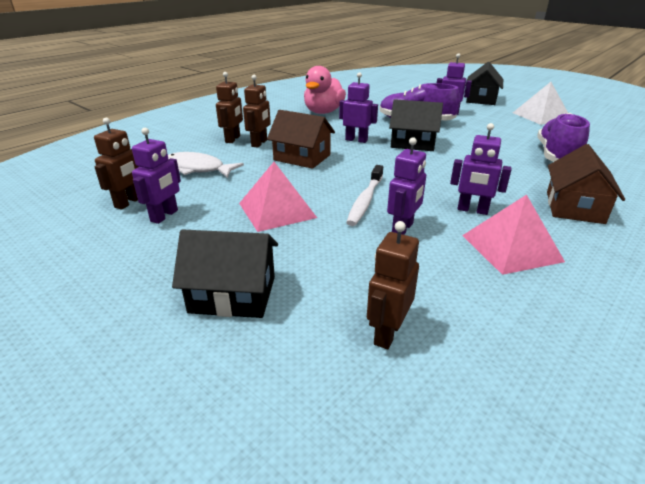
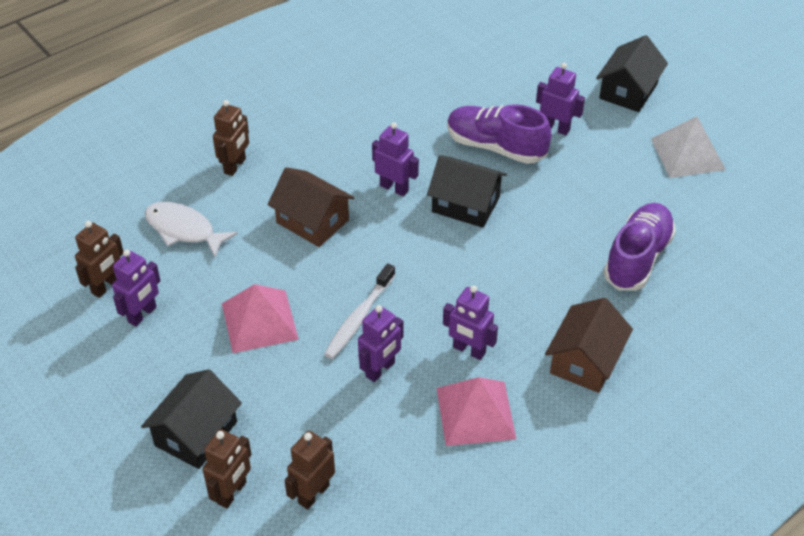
camera: 10 degrees right, 15 degrees up
black house [172,229,278,318] -> black house turned 75 degrees counterclockwise [141,369,242,469]
brown robot [243,75,271,148] -> brown robot moved to [202,429,251,508]
pink duck [304,66,346,114] -> none

